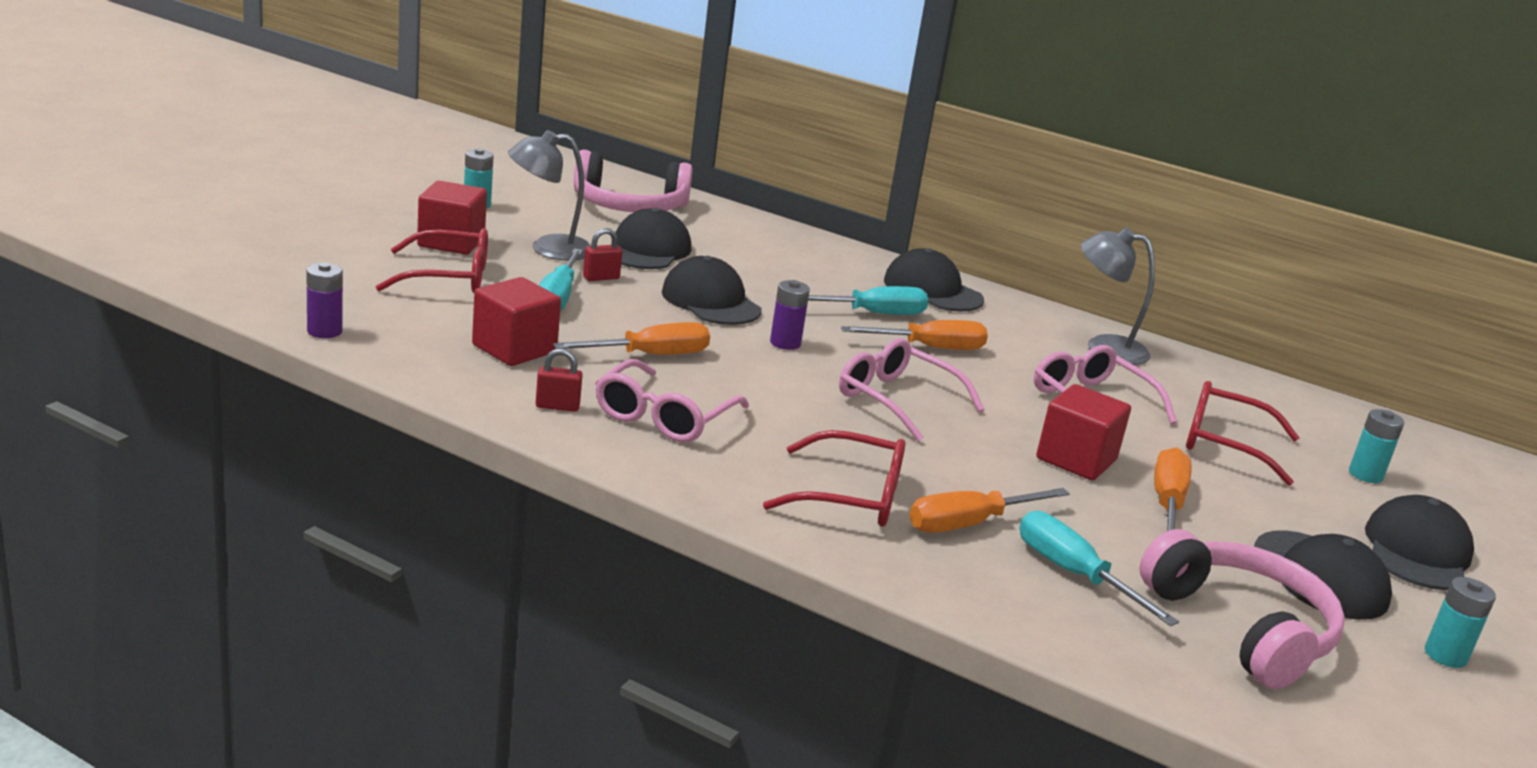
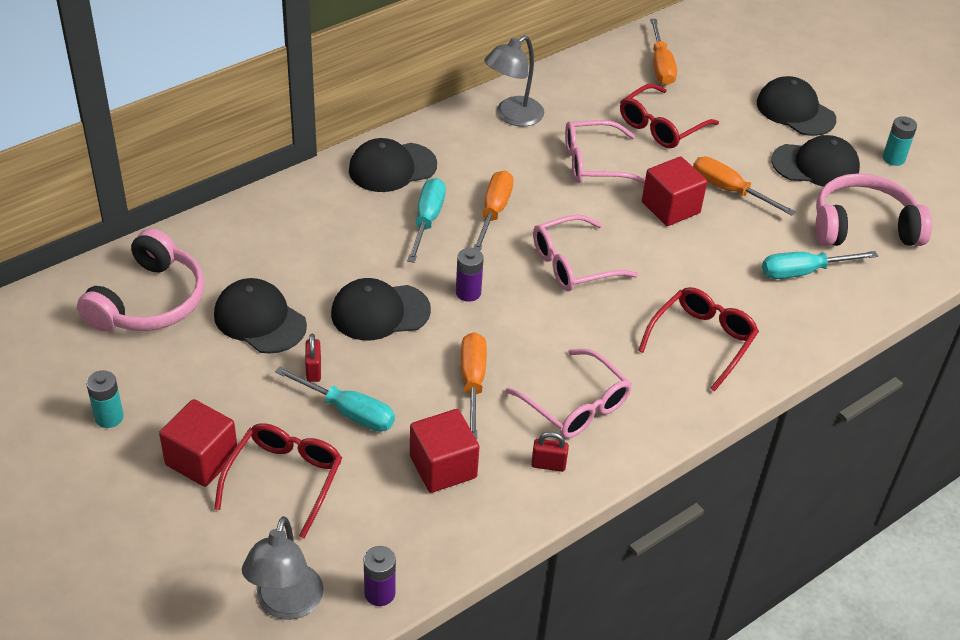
camera: 65 degrees left, 20 degrees up
grey lamp [508,130,591,260] -> grey lamp moved to [242,516,324,620]
red padlock [536,348,583,412] -> red padlock turned 75 degrees clockwise [531,432,569,472]
orange screwdriver [909,488,1070,533] -> orange screwdriver moved to [650,19,677,85]
turquoise battery [1349,409,1404,483] -> none

